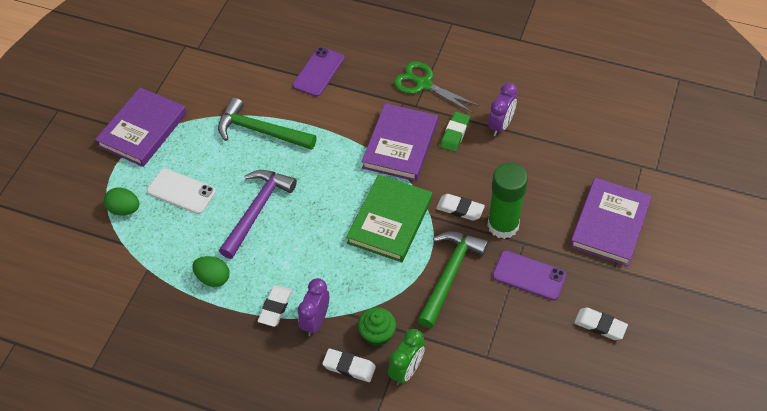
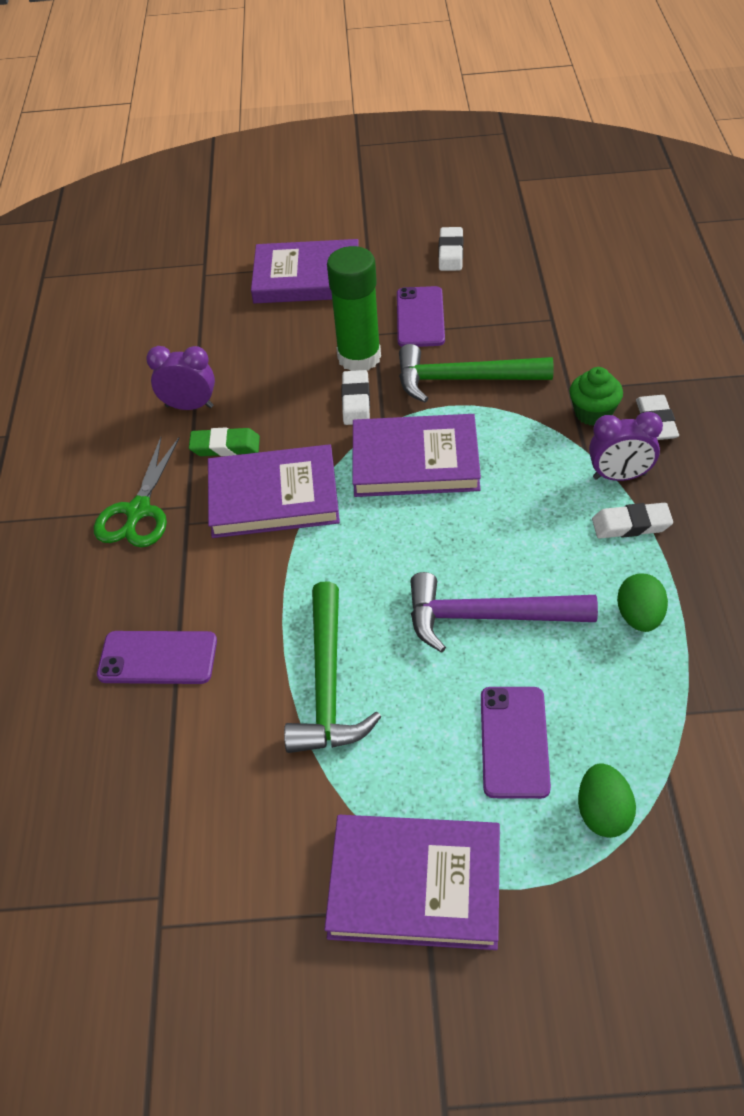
camera: 110 degrees left, 5 degrees down
white phone [147,168,216,214] -> purple phone [481,687,551,799]
green book [346,175,432,262] -> purple book [352,414,481,497]
green clock [388,329,425,386] -> none

